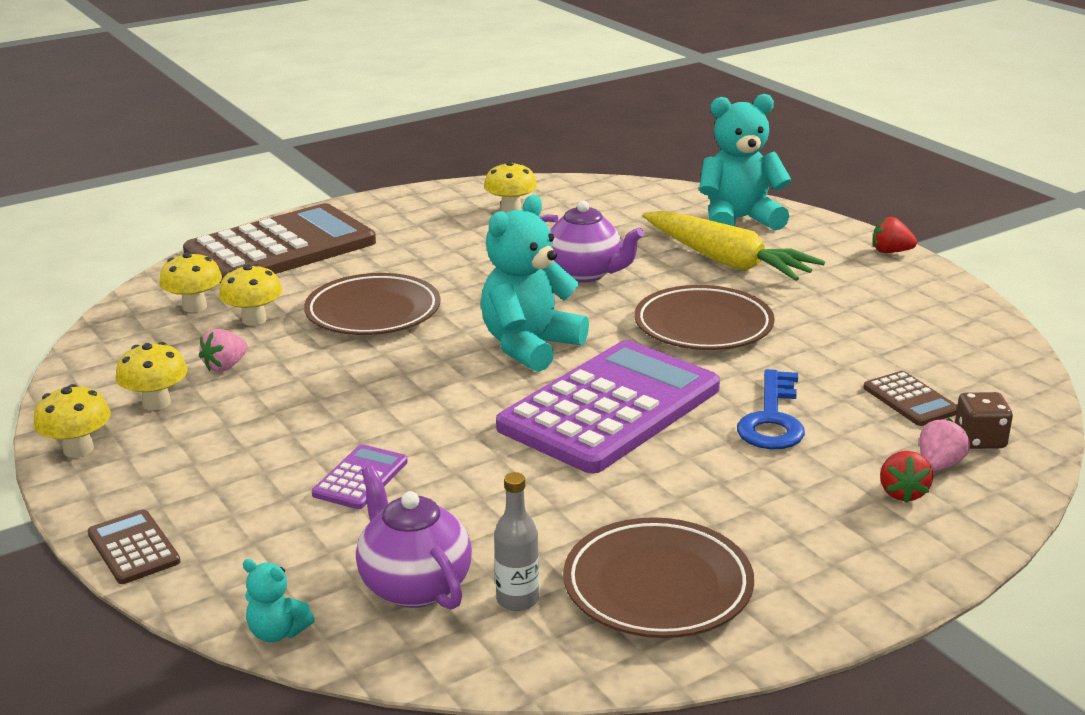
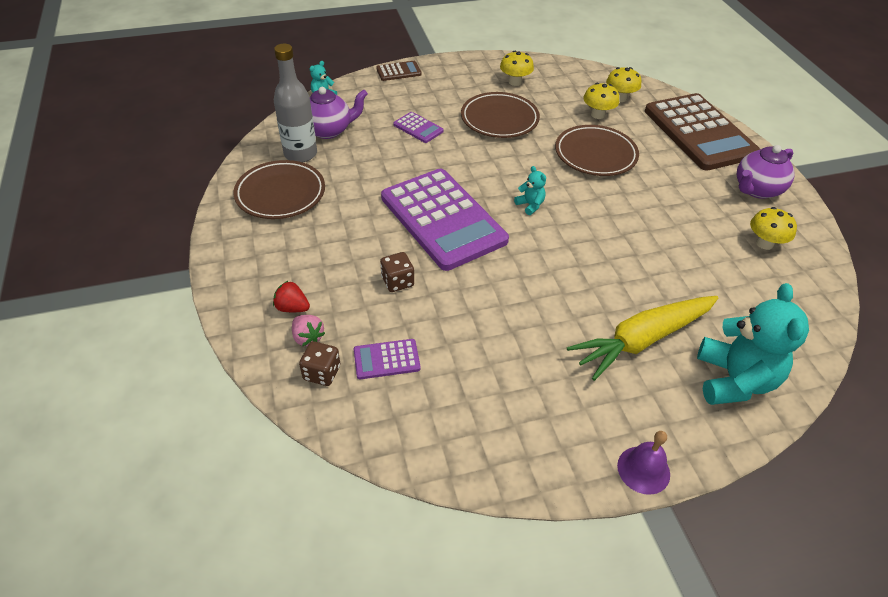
camera: 105 degrees right, 20 degrees up
yellow mushroom [34,384,111,458] -> none
pink strawberry [199,329,248,372] -> none
turquoise teddy bear [481,195,589,372] -> turquoise teddy bear [514,166,546,215], size x0.44
grey bottle [494,472,539,611] -> grey bottle [274,44,317,162], size x1.77
purple teapot [539,200,644,282] -> purple teapot moved to [737,145,795,199]
brown plate [634,285,775,350] -> brown plate moved to [461,92,540,138]
blue key [737,369,805,449] -> brown dice [380,252,414,292]
brown calculator [863,371,957,426] -> purple calculator [354,339,420,379]
red strawberry [873,217,917,253] -> purple bell [617,431,670,495]

